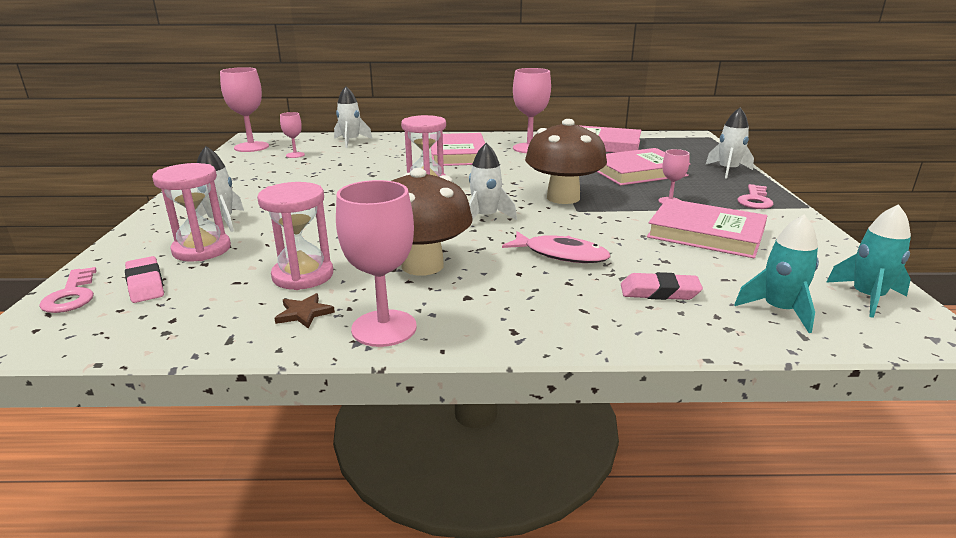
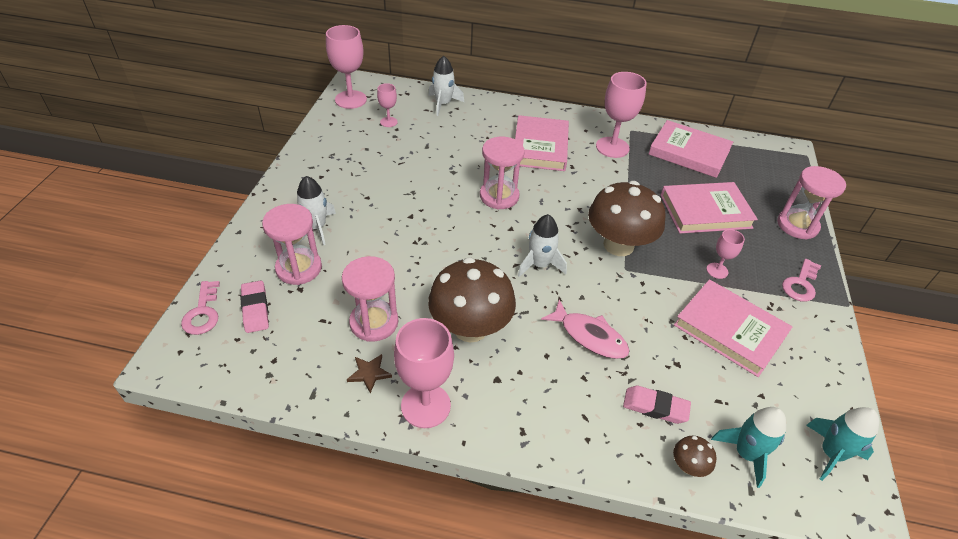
camera: 10 degrees right, 20 degrees up
white rocket [706,108,754,178] -> pink hourglass [777,166,846,240]
none -> brown mushroom [673,436,716,477]

